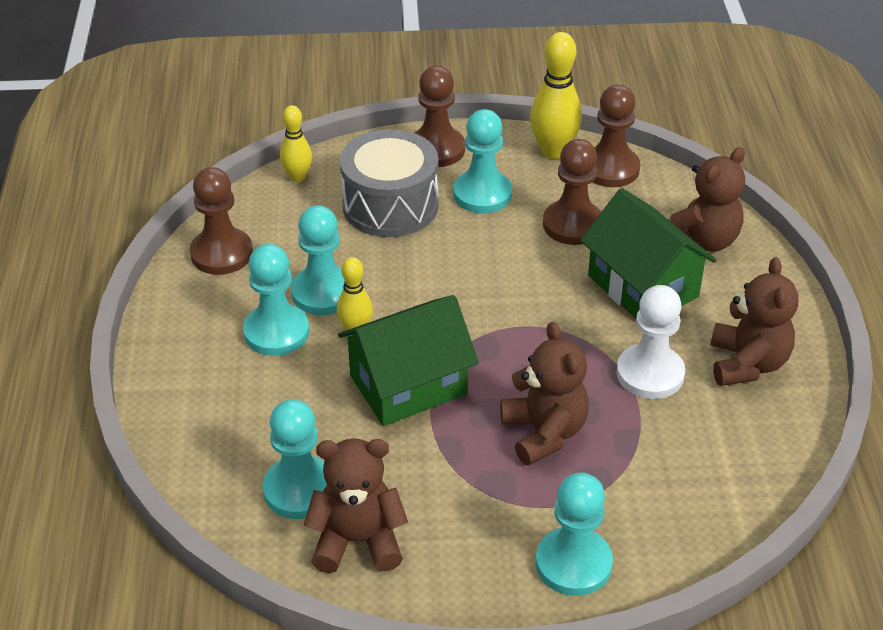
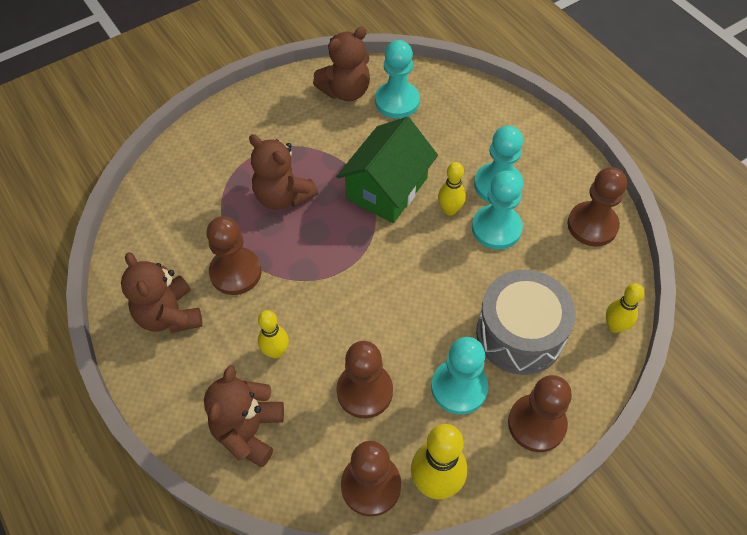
camera: 150 degrees right, 15 degrees up
turquoise pawn [535,473,613,596] -> none
green house [580,188,717,318] -> yellow bowling pin [258,310,289,358]
white pawn [616,285,685,399] -> brown pawn [206,216,261,295]

